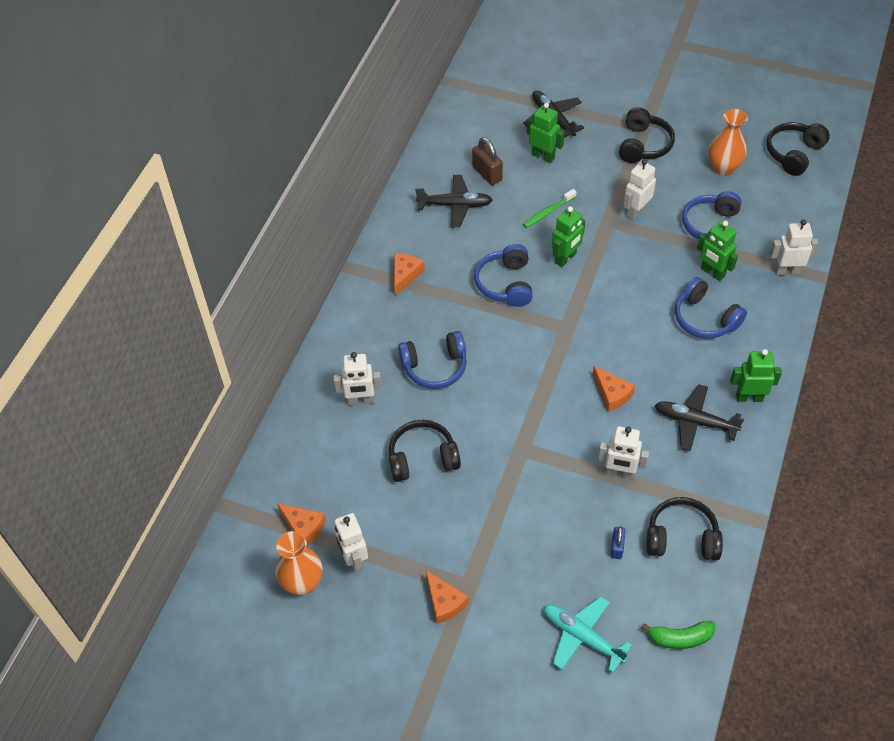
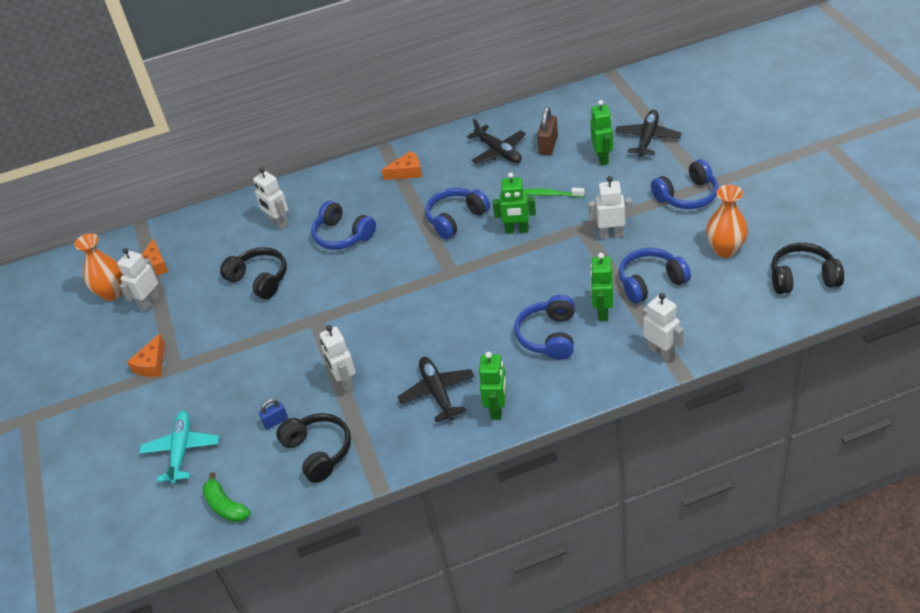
camera: 55 degrees right, 10 degrees down
orange cheese [592,366,635,412] -> none
black headphones [619,107,675,163] -> blue headphones [651,159,718,209]
green robot [730,349,782,402] -> green robot turned 45 degrees clockwise [479,352,507,420]

